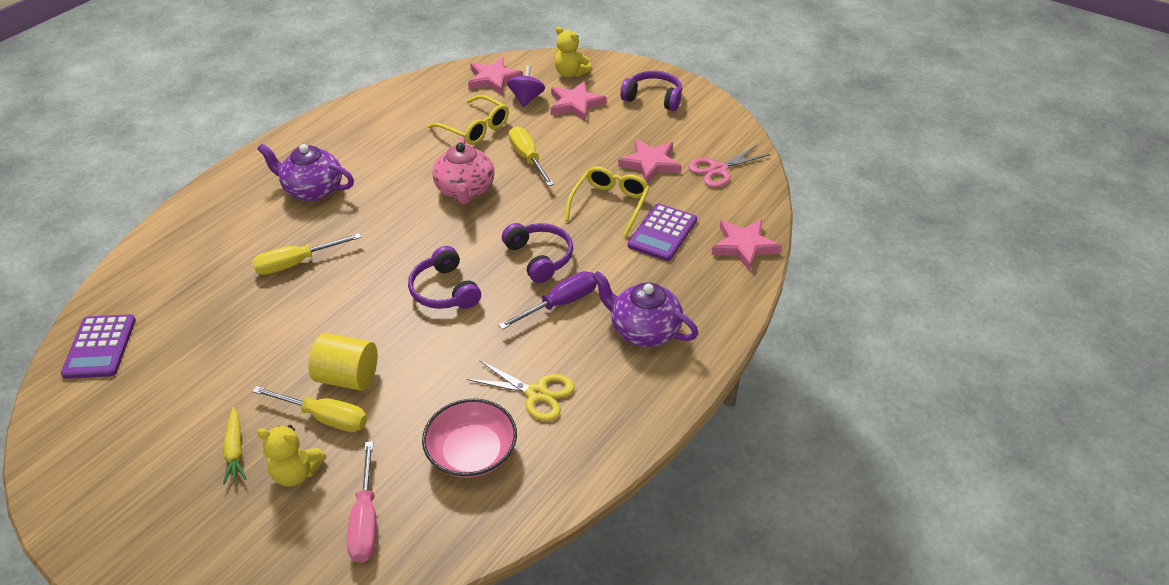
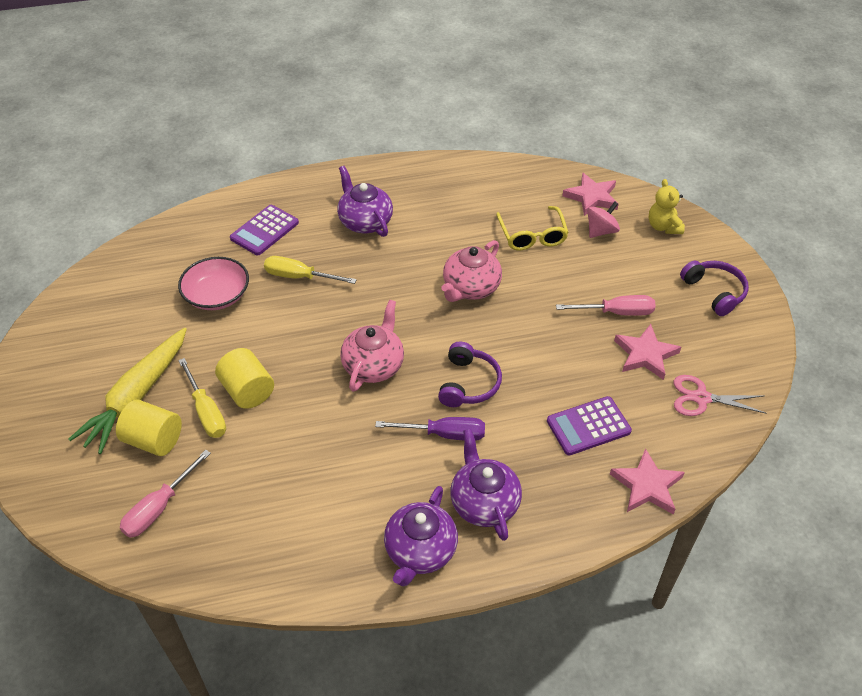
camera: 40 degrees right, 5 degrees up
purple calculator [61,314,136,379] -> purple calculator moved to [230,205,299,255]
yellow carrot [223,407,246,485] -> yellow carrot [69,328,187,454], size x2.14
yellow teddy bear [257,425,326,487] -> yellow cylinder [116,400,182,456]
purple headphones [408,246,481,309] -> pink teapot [340,300,404,392]
pink bowl [422,399,517,478] -> pink bowl moved to [178,257,249,310]
yellow scissors [467,360,575,421] -> none
purple spinning top [507,65,545,107] -> pink spinning top [587,201,620,238]
yellow screwdriver [509,126,554,186] -> none
pink star [551,81,606,121] -> none
yellow glasses [564,166,650,237] -> none
none -> purple teapot [384,486,458,586]
none -> pink screwdriver [556,295,656,316]

